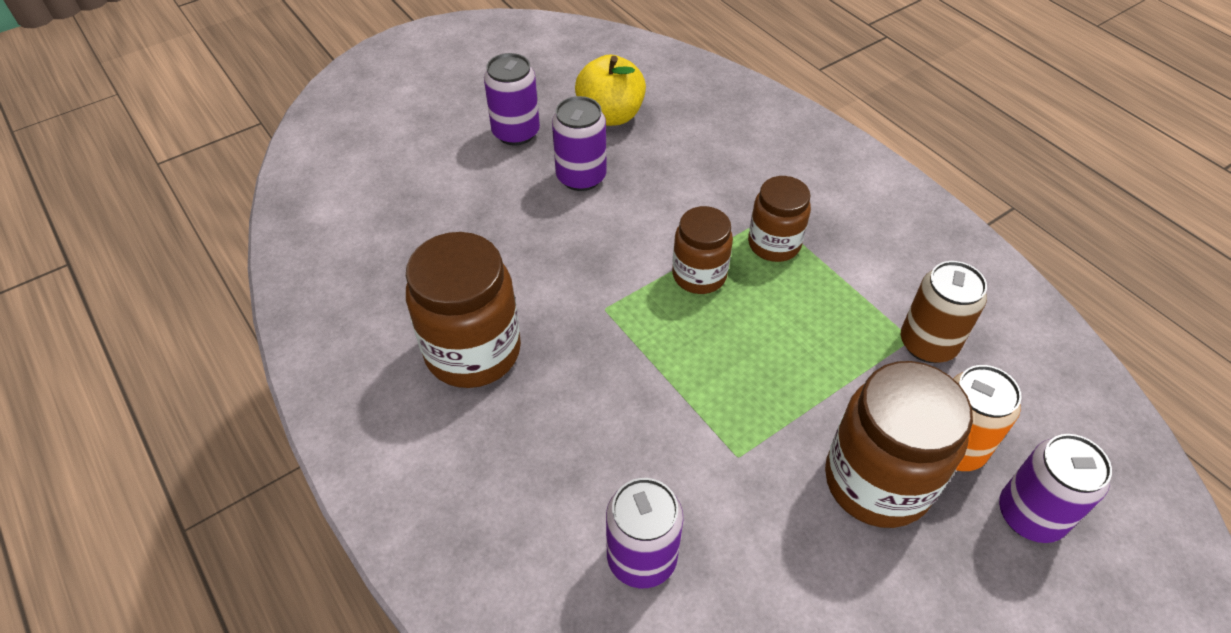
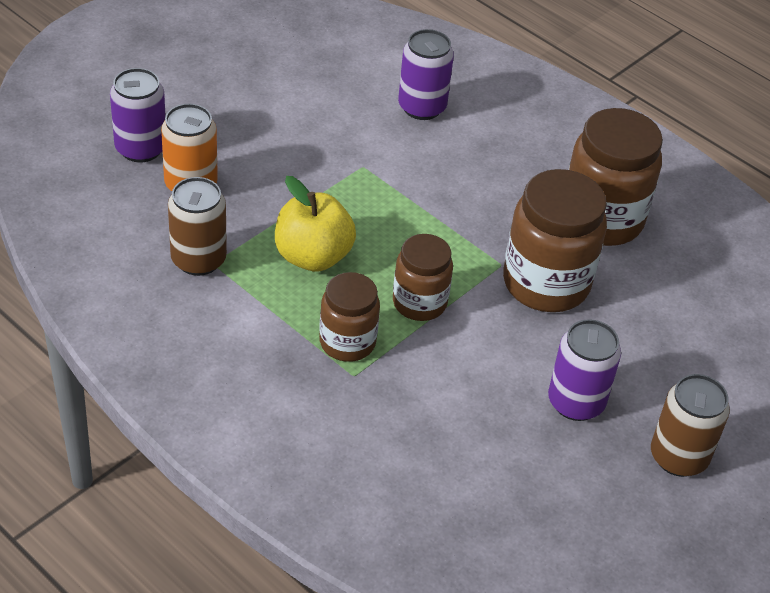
camera: 165 degrees right, 5 degrees down
purple can [484,53,540,146] -> brown can [651,374,730,477]
yellow apple [575,54,646,126] -> yellow apple moved to [275,176,356,272]
brown jar [825,361,973,528] -> brown jar moved to [503,169,607,312]

